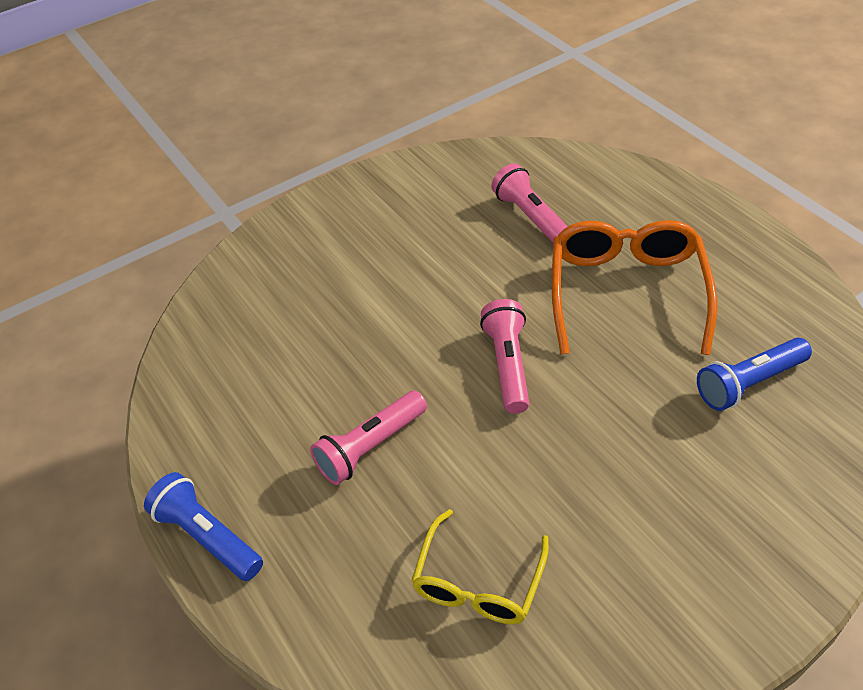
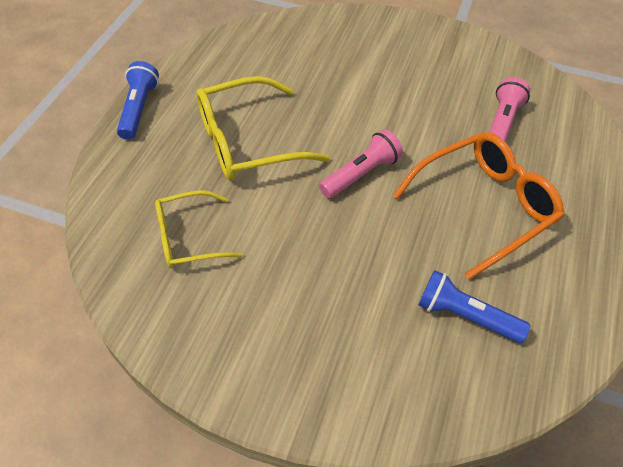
camera: 50 degrees right, 5 degrees up
pink flashlight [310,391,427,485] -> yellow glasses [197,76,330,180]

